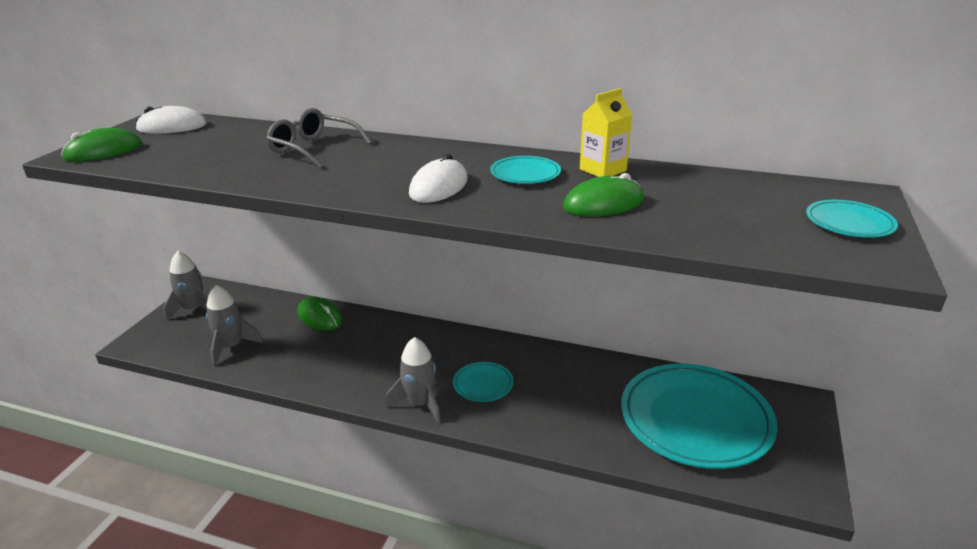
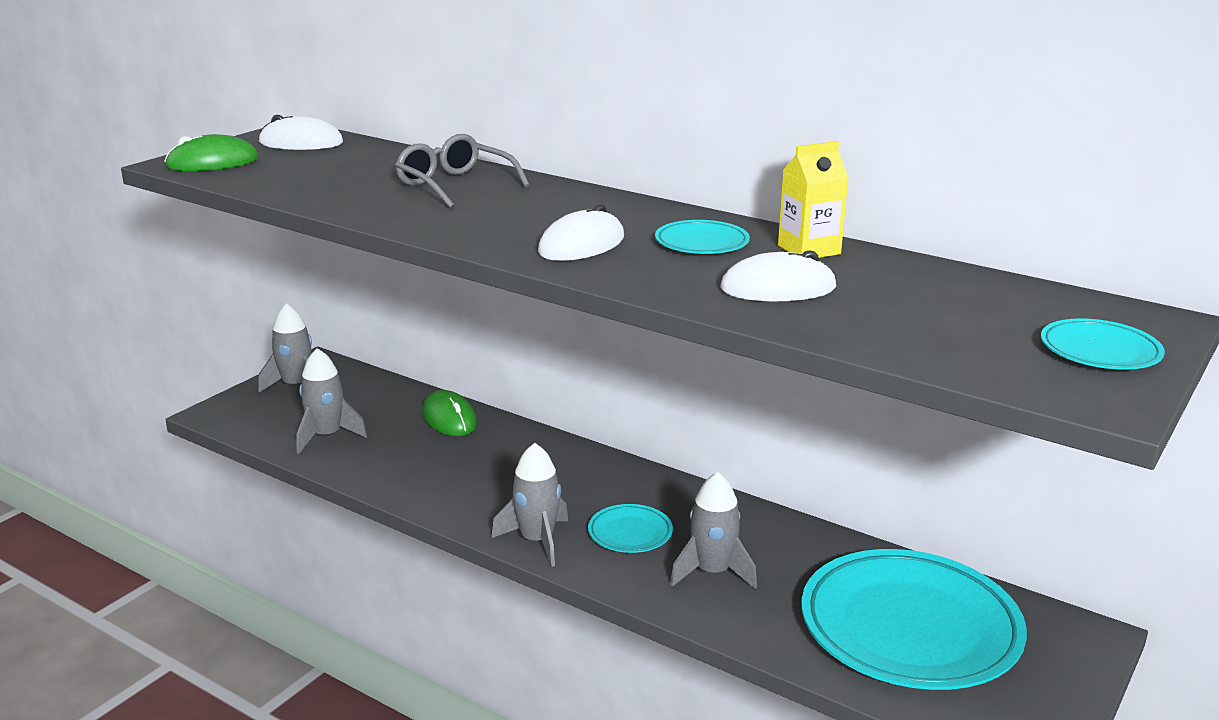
camera: 15 degrees right, 5 degrees down
green mouse [563,173,644,216] -> white mouse [721,250,836,301]
none -> grey rocket [670,472,757,589]

